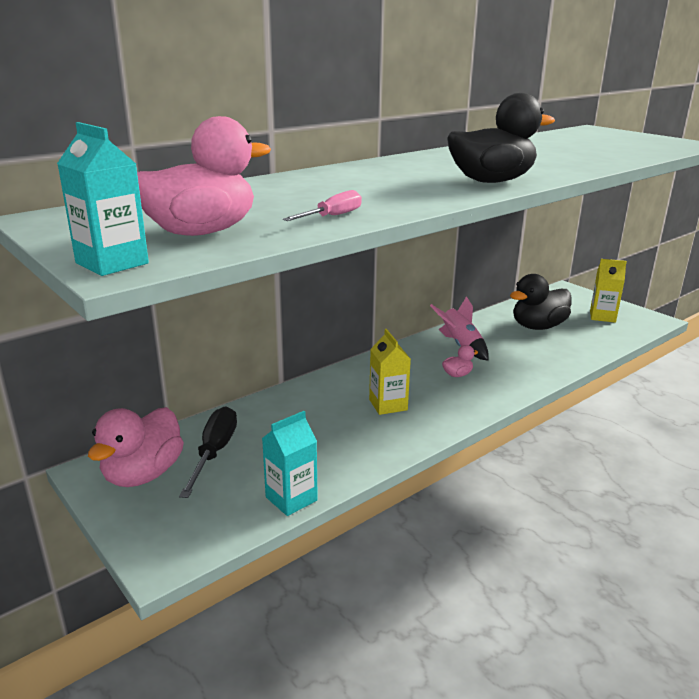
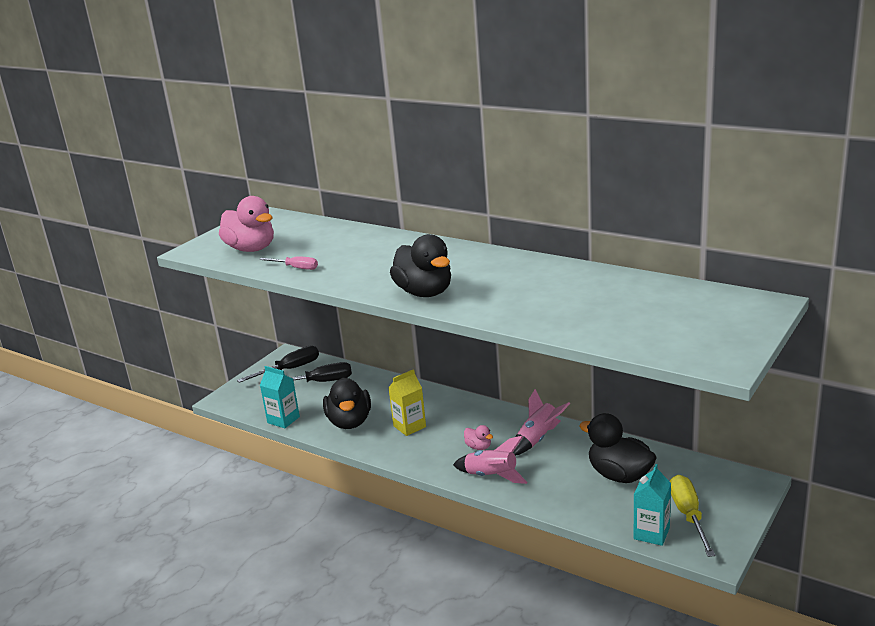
camera: 75 degrees right, 0 degrees up
turquoise carton [57,122,149,276] -> turquoise carton moved to [634,464,671,546]
pink duck [88,407,184,487] -> black screwdriver [237,346,319,383]
yellow carton [590,259,627,323] -> yellow screwdriver [670,475,716,557]
none -> black duck [323,377,371,429]
none -> pink rocket [453,436,528,484]

